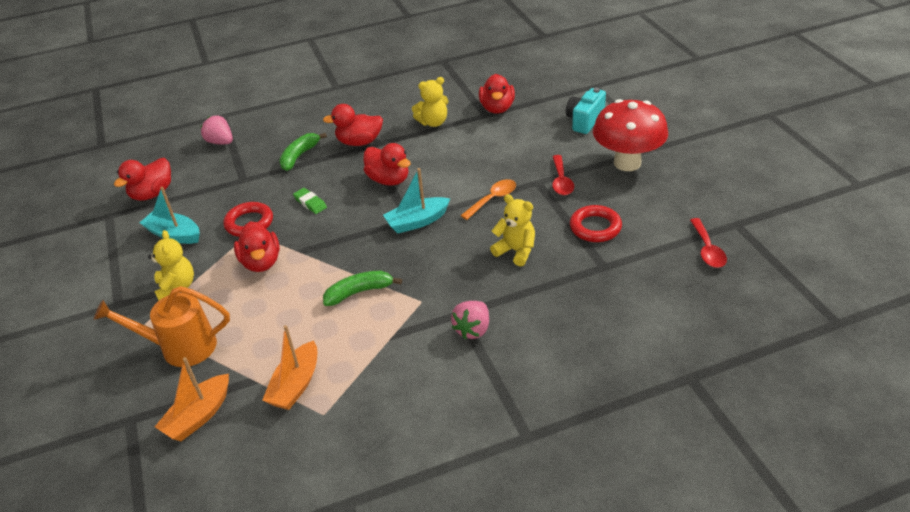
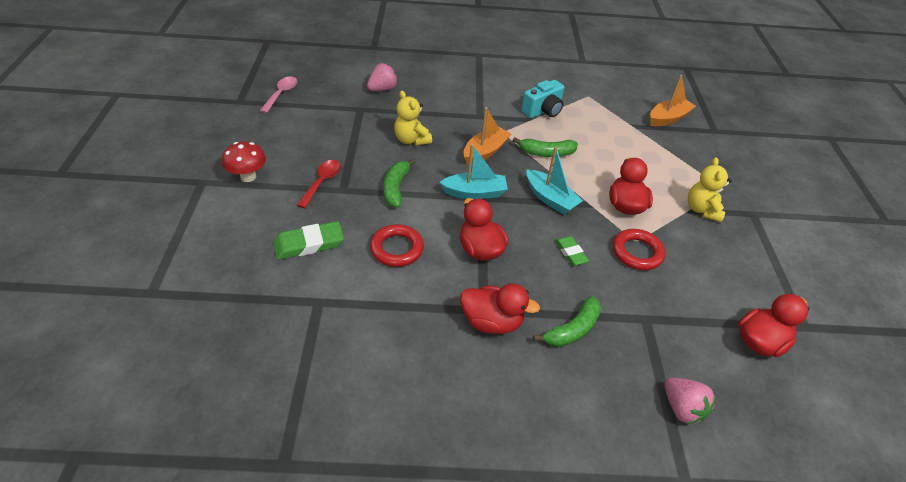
camera: 165 degrees left, 5 degrees up
orange watering can [94,286,230,367] -> none
turquoise boat [140,187,200,244] -> turquoise boat moved to [526,147,583,214]
orange boat [262,325,317,410] -> orange boat moved to [464,107,511,164]
yellow teddy bear [412,77,449,127] -> none
pink strawberry [451,301,489,339] -> pink strawberry moved to [367,63,398,91]
orange spoon [460,179,516,220] -> green banana [383,159,416,208]
red duck [479,74,515,114] -> none
turquoise camera [566,88,606,134] -> turquoise camera moved to [521,80,564,118]
red ring [570,205,622,242] -> red ring moved to [370,224,424,267]
red mushroom [593,99,668,171] -> red mushroom [222,141,266,182], size x0.56
red spoon [690,218,727,268] -> pink spoon [260,76,297,113]
none -> green eraser [273,221,344,260]

